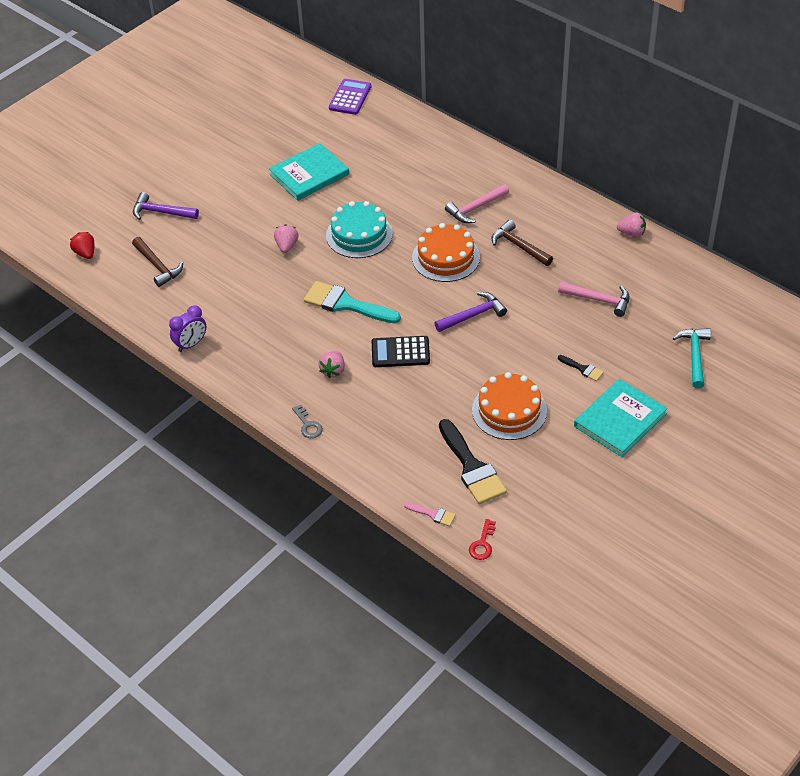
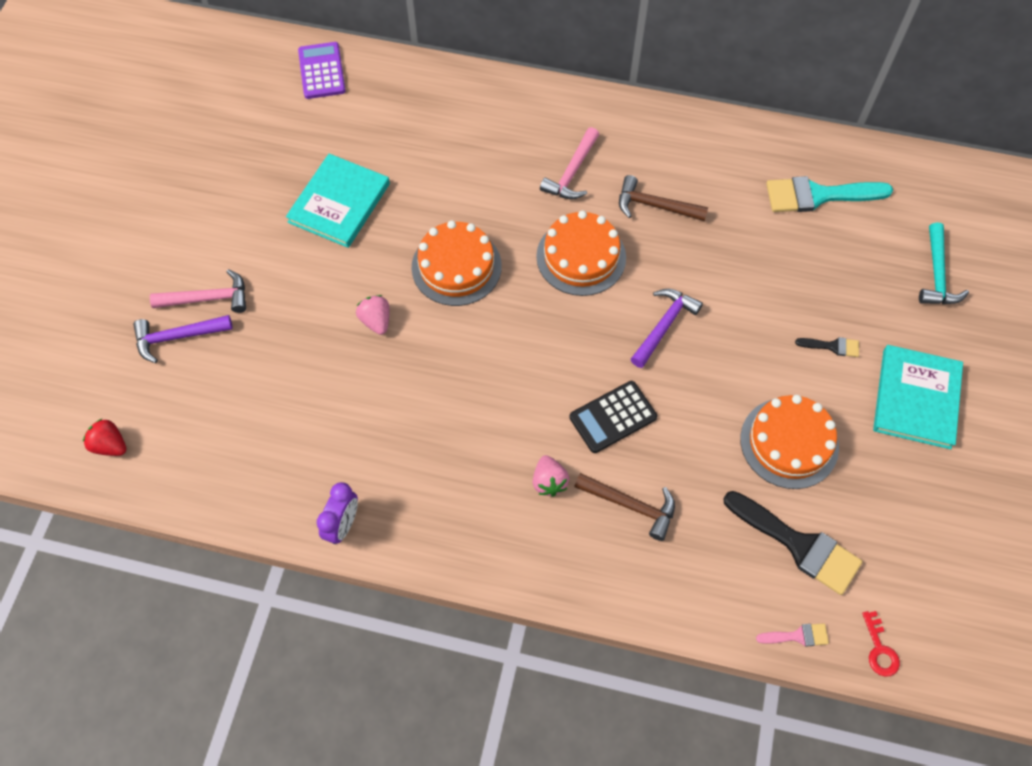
camera: 30 degrees left, 15 degrees up
brown hammer [132,237,183,287] -> brown hammer moved to [574,473,675,541]
grey key [292,404,323,438] -> none
turquoise brush [304,281,401,323] -> turquoise brush moved to [766,176,893,212]
turquoise cake [326,201,393,258] -> orange cake [412,220,502,306]
pink hammer [558,282,630,317] -> pink hammer moved to [150,269,246,313]
pink strawberry [617,212,646,237] -> none
turquoise hammer [673,328,711,388] -> turquoise hammer turned 150 degrees counterclockwise [919,222,969,304]

